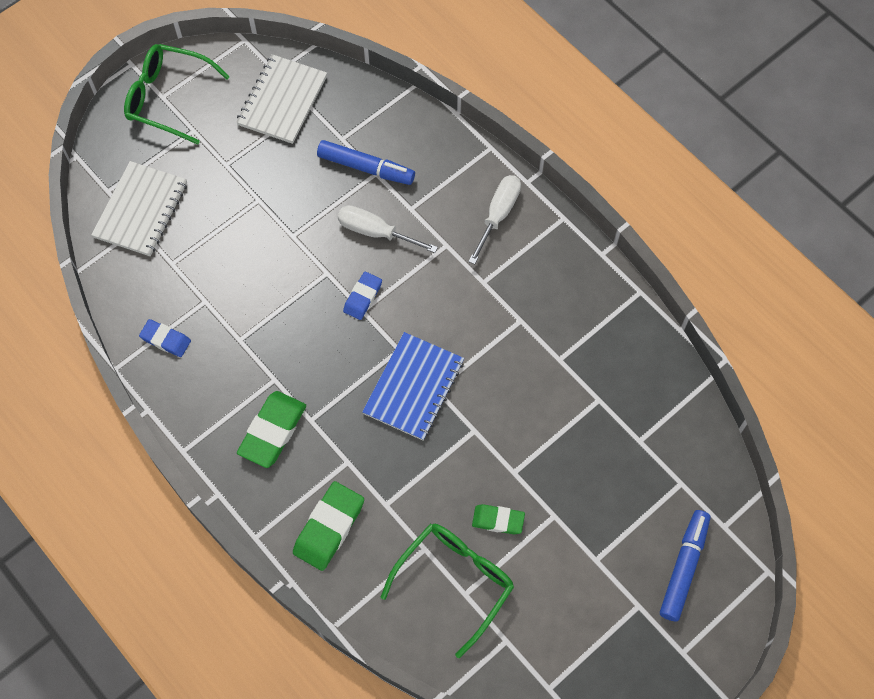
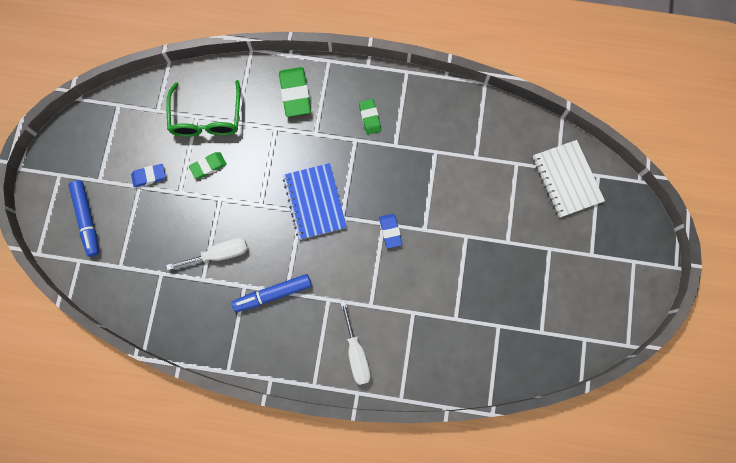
camera: 140 degrees right, 10 degrees up
green glasses [124,44,230,145] -> none
blue eraser [139,319,191,357] -> blue eraser moved to [131,164,166,188]
white notebook [236,54,327,144] -> none
green eraser [237,391,306,468] -> green eraser [359,99,381,135], size x0.61
blue marker [317,140,415,185] -> blue marker moved to [231,274,312,312]
white screwdriver [338,205,438,253] -> white screwdriver moved to [166,238,248,270]

